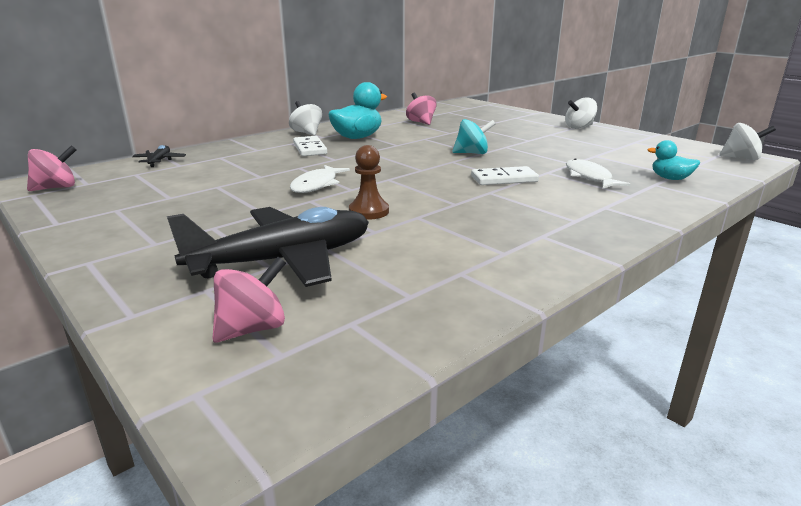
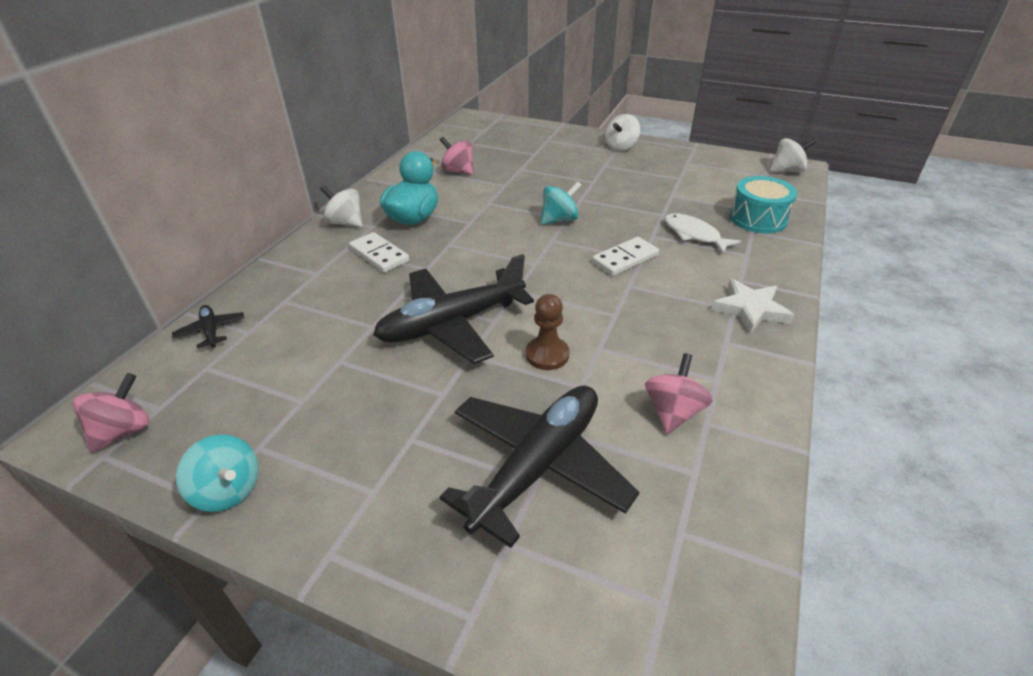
camera: 25 degrees left, 15 degrees up
pink spinning top [212,257,286,343] -> pink spinning top moved to [645,353,713,434]
white fish [290,165,350,193] -> black plane [373,254,534,364]
turquoise duck [647,140,700,180] -> turquoise drum [730,176,797,234]
none -> turquoise spinning top [176,434,259,512]
none -> white star [711,279,794,334]

